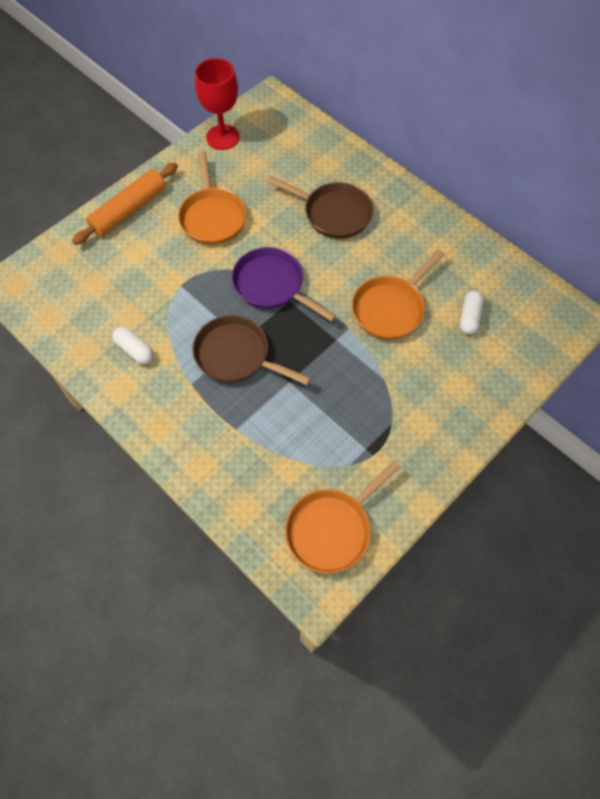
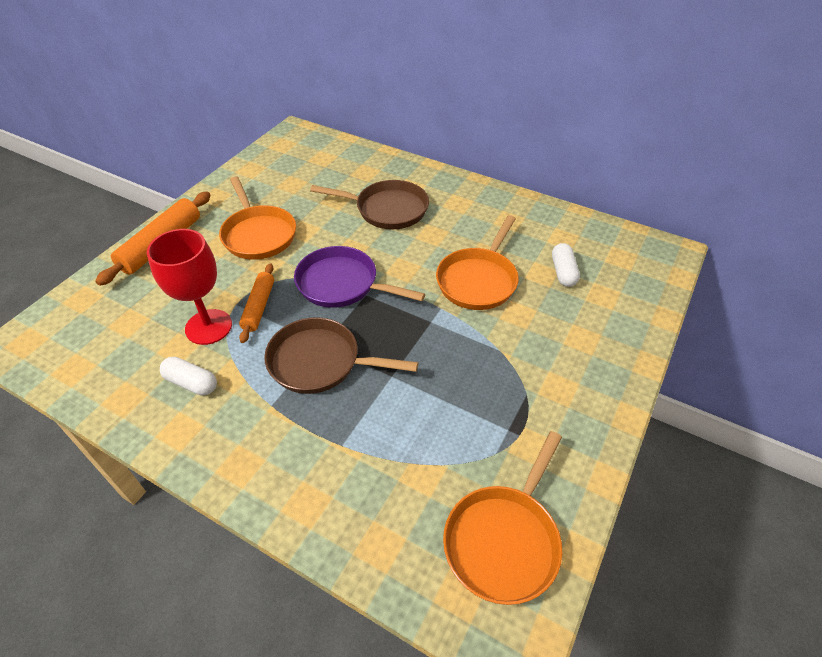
camera: 15 degrees left, 15 degrees down
red goblet [195,58,240,150] -> red goblet moved to [147,229,232,345]
none -> orange rolling pin [239,263,274,343]

